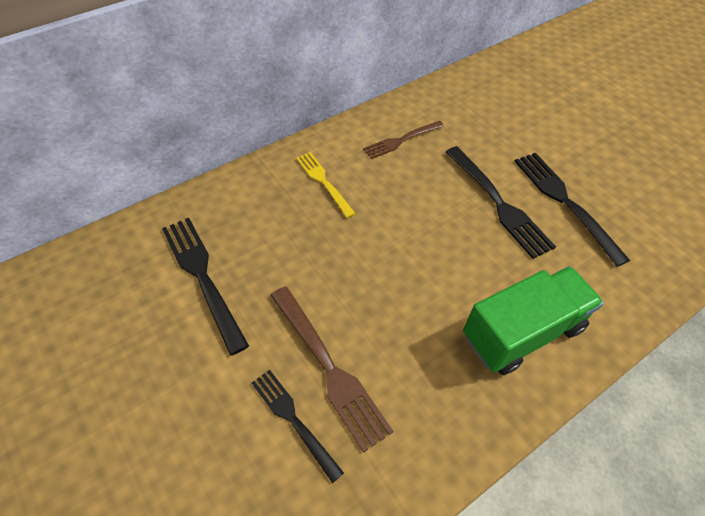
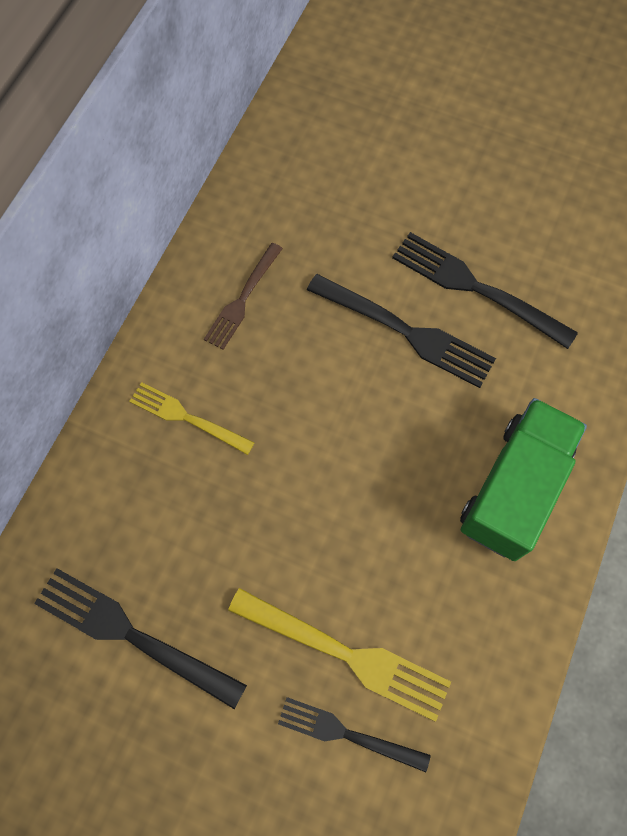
camera: 30 degrees left, 15 degrees up
brown fork [270,286,394,453] -> yellow fork [228,588,451,722]

